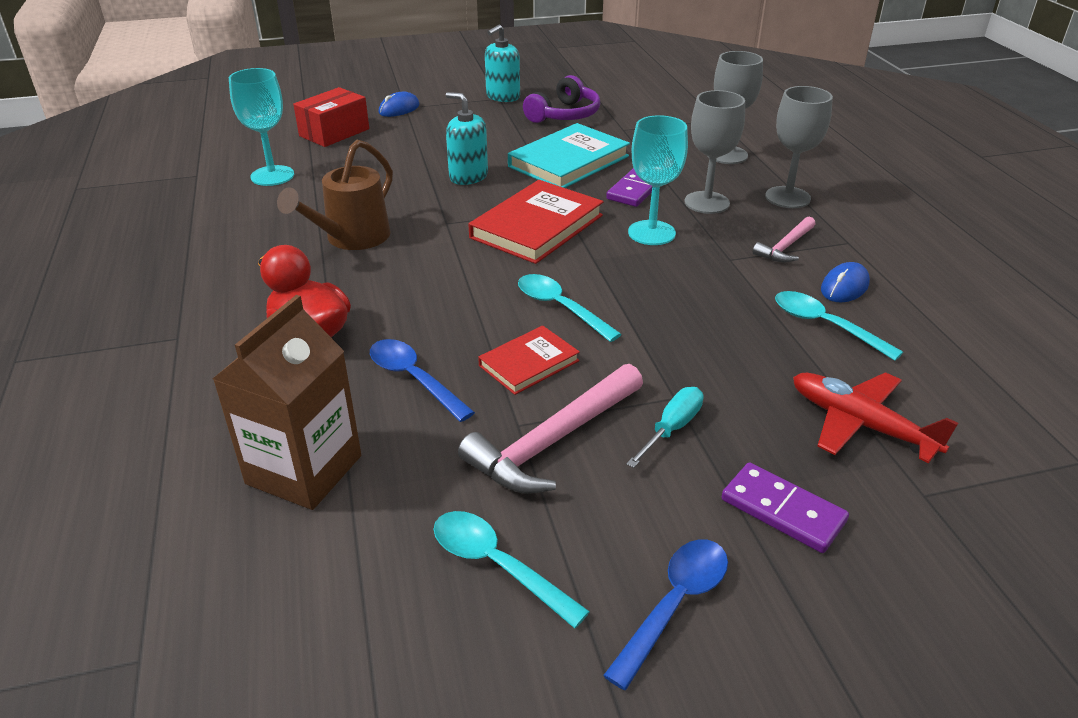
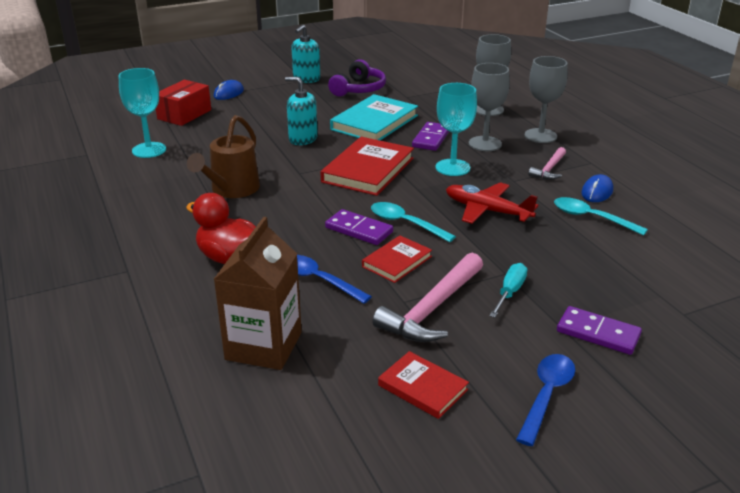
camera: 10 degrees left, 5 degrees down
turquoise spoon [434,511,590,628] -> red book [378,351,469,419]
red plane [793,372,958,463] -> red plane moved to [446,182,538,224]
none -> purple domino [325,209,393,245]

